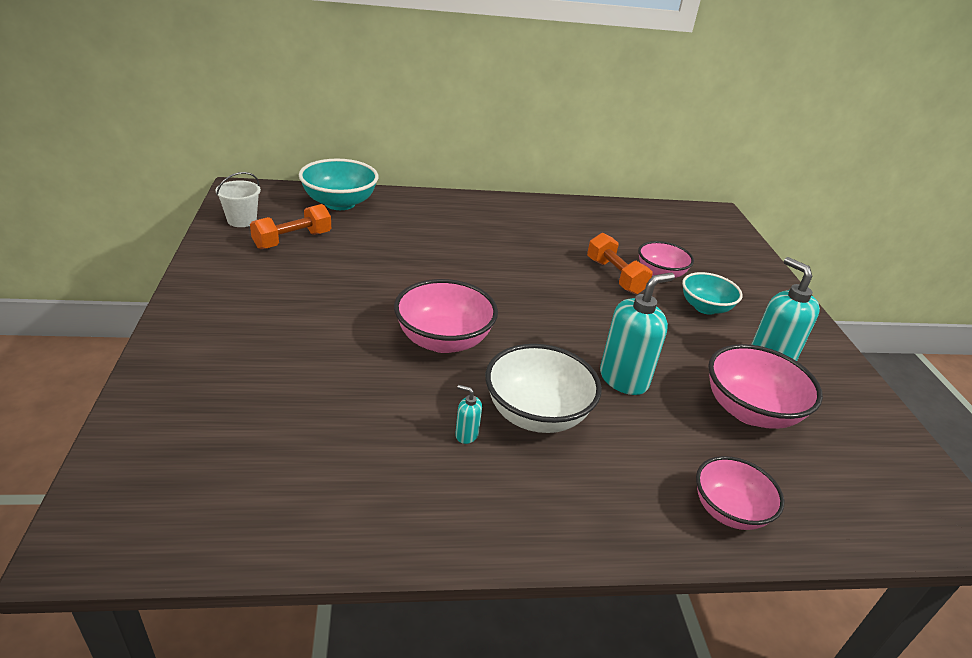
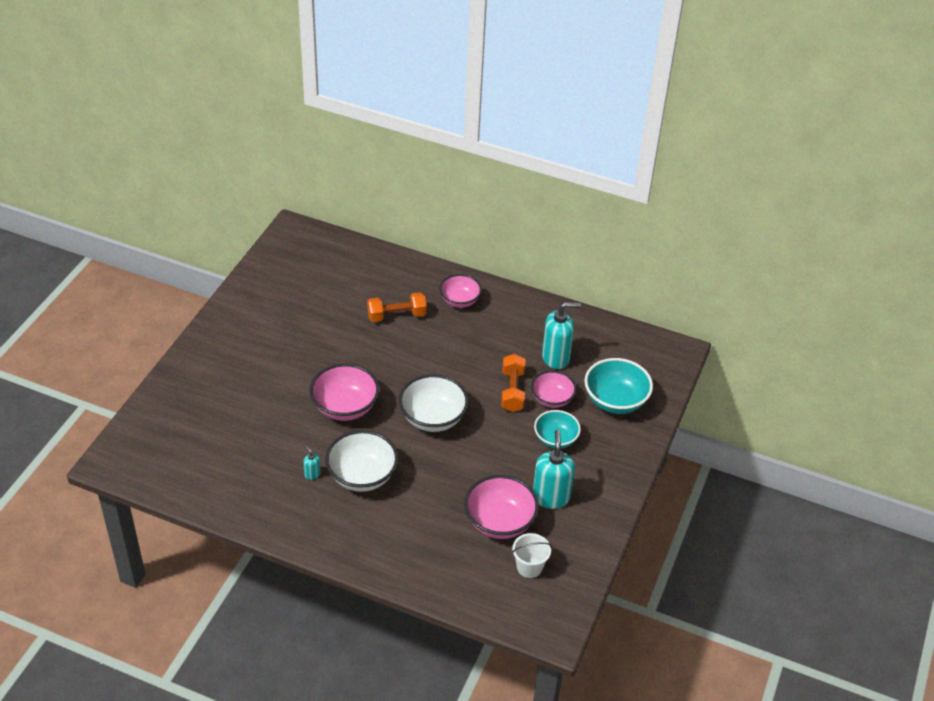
camera: 30 degrees right, 10 degrees up
white bucket [215,172,261,227] -> white bucket moved to [512,533,552,578]
orange dumbbell [250,204,331,249] -> orange dumbbell moved to [367,292,427,322]
turquoise bowl [299,159,379,210] -> turquoise bowl moved to [584,358,653,414]
turquoise soap dispenser [600,272,675,395] -> turquoise soap dispenser moved to [542,302,581,369]
pink bowl [696,456,784,530] -> pink bowl moved to [439,274,482,308]
none -> white bowl [399,374,469,432]

